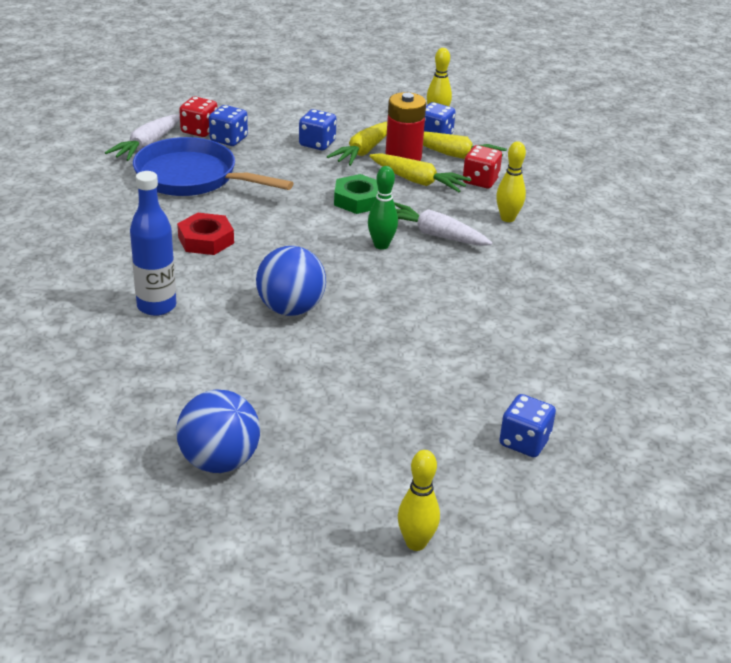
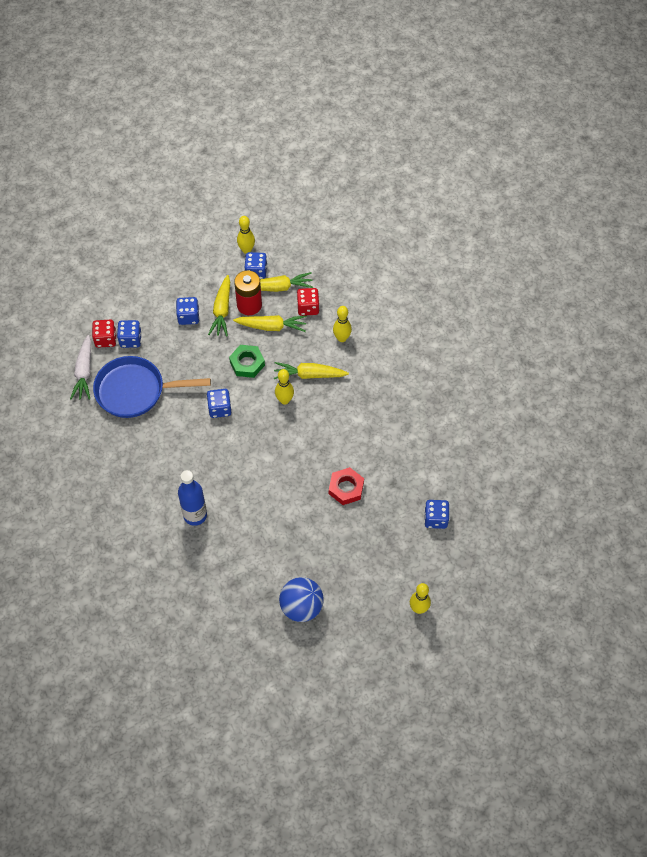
camera: 25 degrees left, 25 degrees up
red nut [177,213,234,255] -> red nut moved to [329,467,364,505]
blue ball [256,246,326,316] -> none
green bowling pin [368,166,398,250] -> yellow bowling pin [275,369,294,405]
white carrot [394,202,493,246] -> yellow carrot [274,362,349,379]
none -> blue dice [207,389,232,418]

